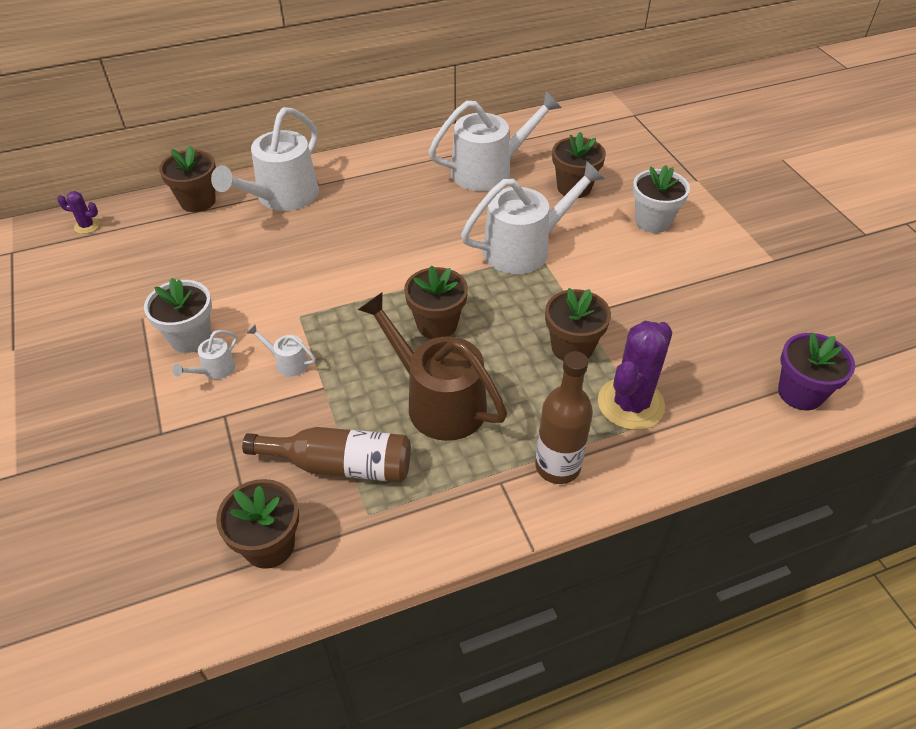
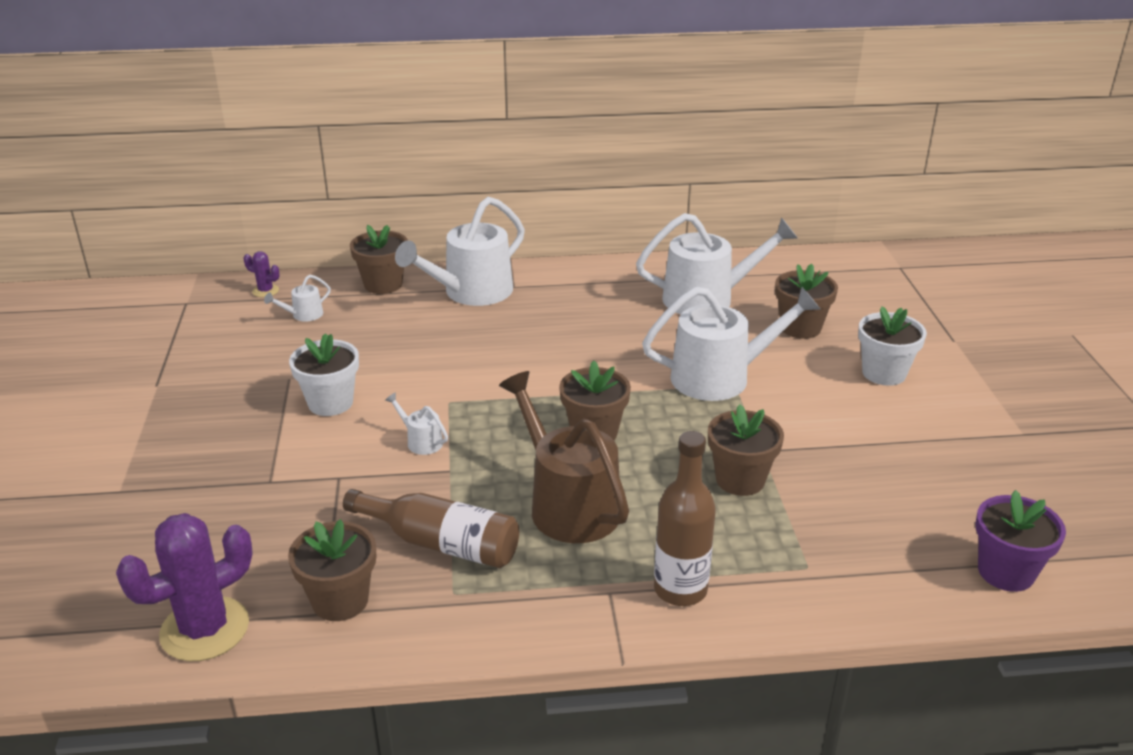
camera: 15 degrees right, 15 degrees down
white watering can [173,330,237,379] -> white watering can moved to [264,275,331,322]
purple cactus [598,321,672,430] -> purple cactus moved to [116,513,253,661]

